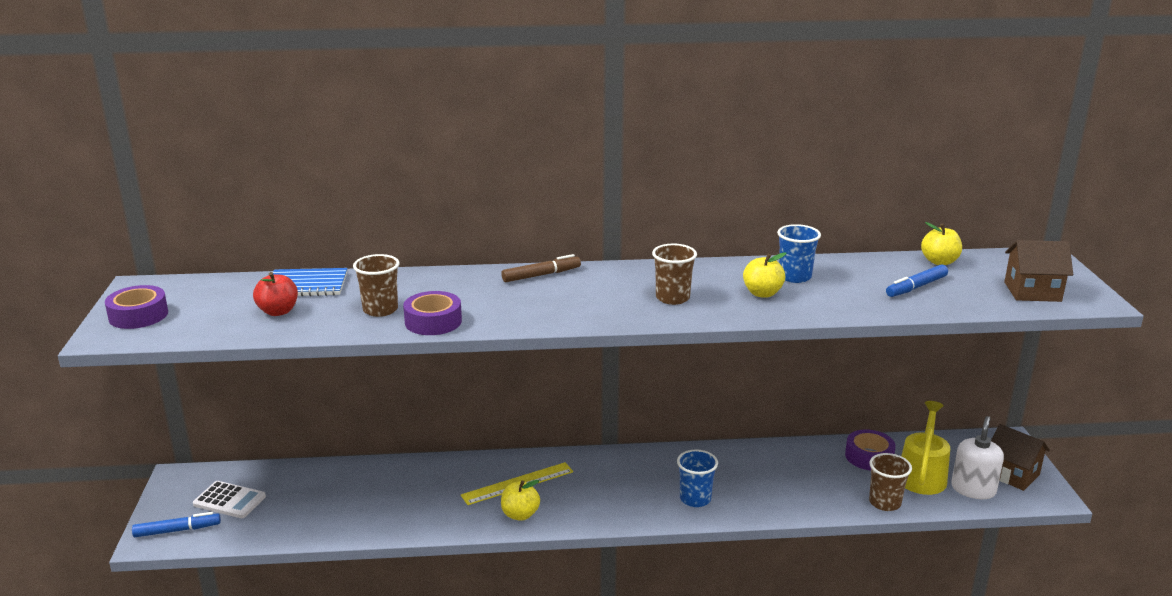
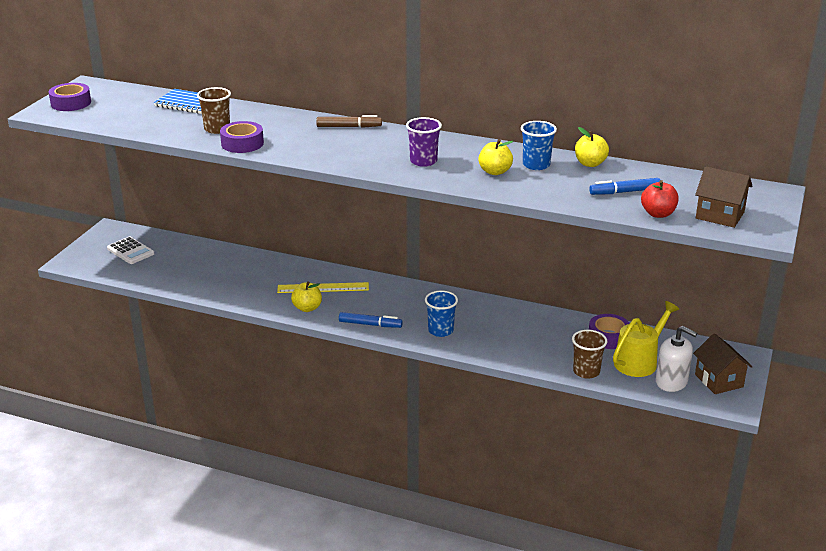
camera: 25 degrees right, 5 degrees up
blue marker [132,512,221,537] -> blue marker moved to [339,312,403,328]
red apple [253,272,298,316] -> red apple moved to [641,180,679,218]
brown cup [652,244,697,305] -> purple cup [406,117,442,167]
yellow apple [921,222,962,265] -> yellow apple moved to [575,127,609,167]
white soap dispenser [951,416,1004,499] -> white soap dispenser turned 75 degrees clockwise [656,326,697,392]

